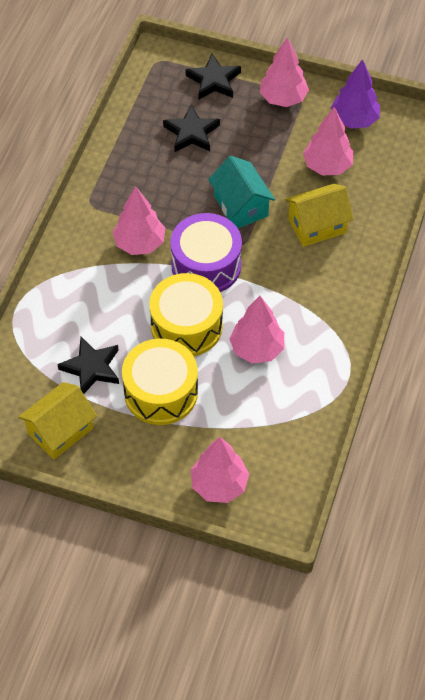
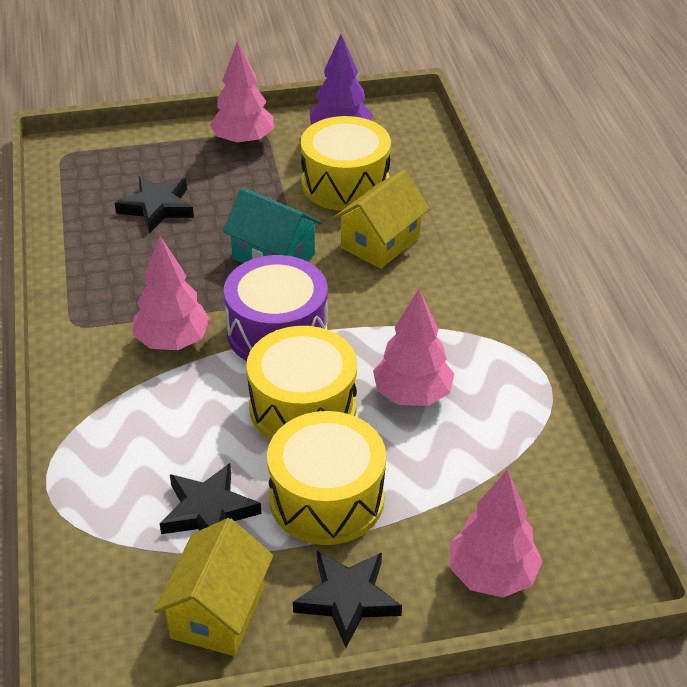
camera: 30 degrees left, 15 degrees down
black star [186,54,241,100] -> black star moved to [293,551,402,647]
pink tree [303,107,354,176] -> yellow drum [301,116,391,211]

